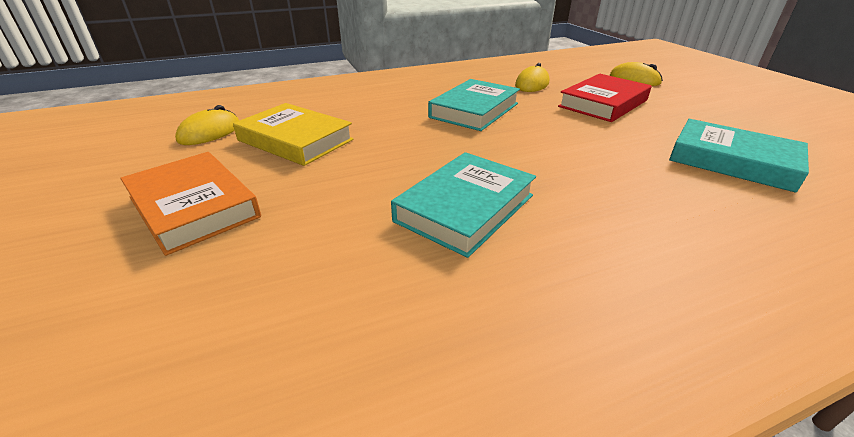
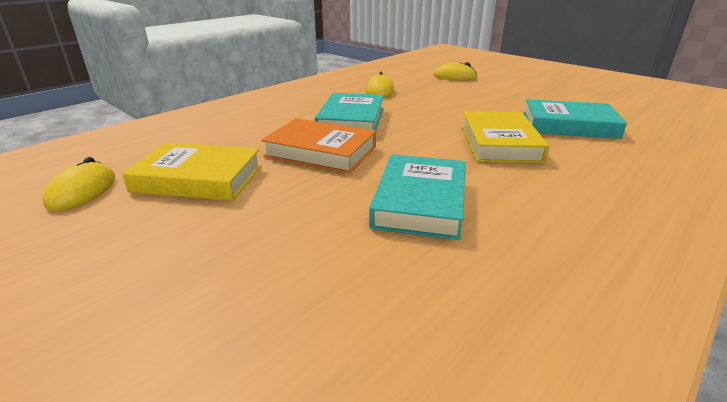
camera: 25 degrees left, 5 degrees down
orange book [120,152,261,256] -> orange book moved to [261,118,376,174]
red book [558,74,652,122] -> none
none -> yellow book [462,111,549,163]

